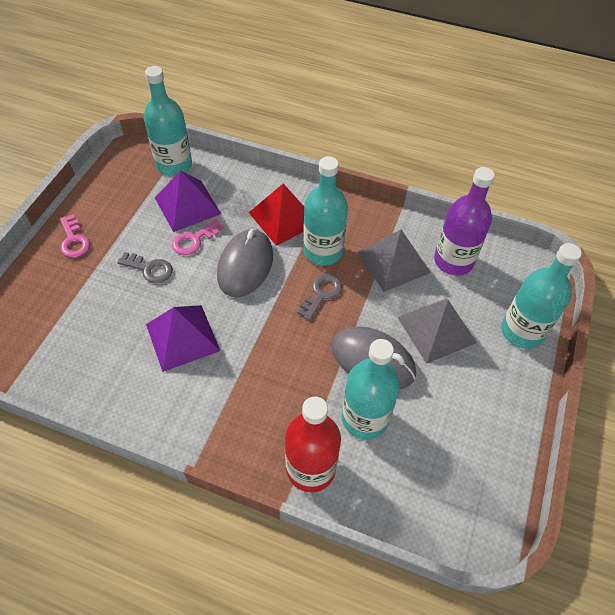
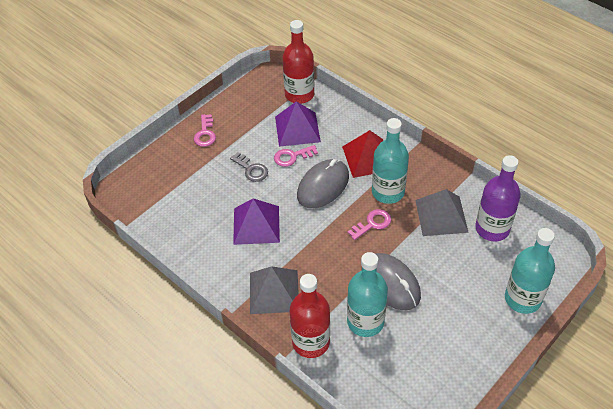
camera: 25 degrees right, 5 degrees down
turquoise bottle [144,66,192,176] -> red bottle [283,20,314,104]
grey key [298,274,342,320] -> pink key [348,209,391,240]
grey pyramid [397,298,477,364] -> grey pyramid moved to [250,266,299,314]

